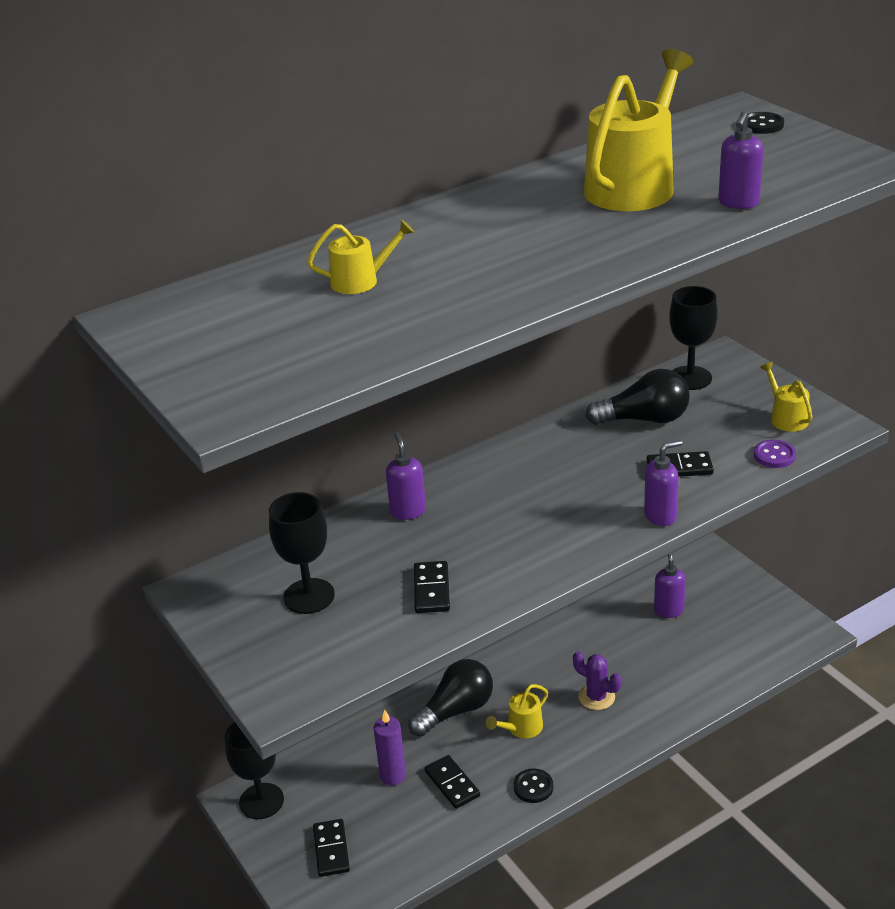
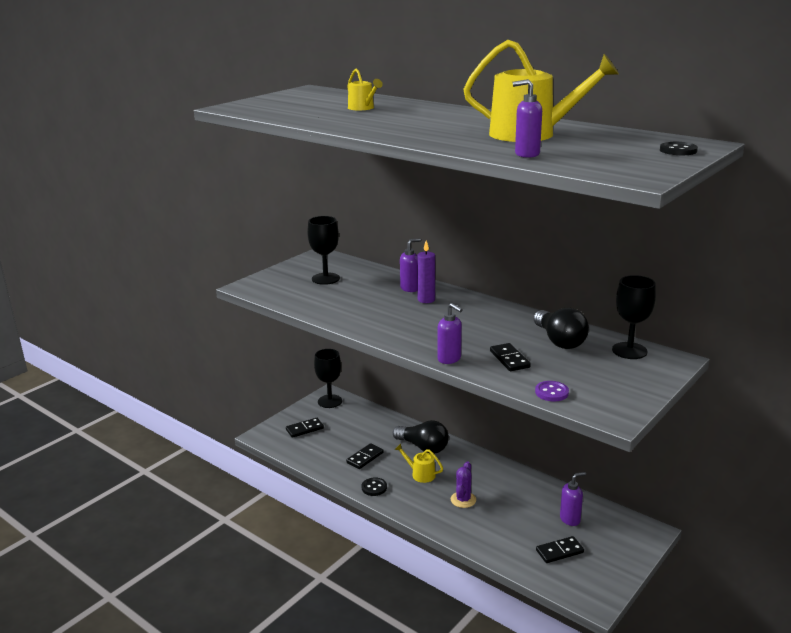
camera: 70 degrees right, 10 degrees down
purple candle [373,710,406,785] -> purple candle moved to [417,241,435,303]
black domino [414,561,450,613] -> black domino moved to [536,536,584,563]
yellow watering can [760,362,813,432] -> none

